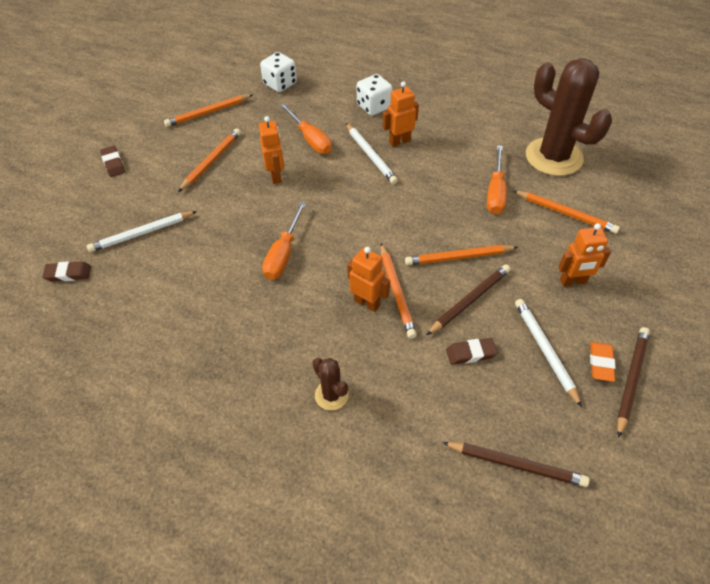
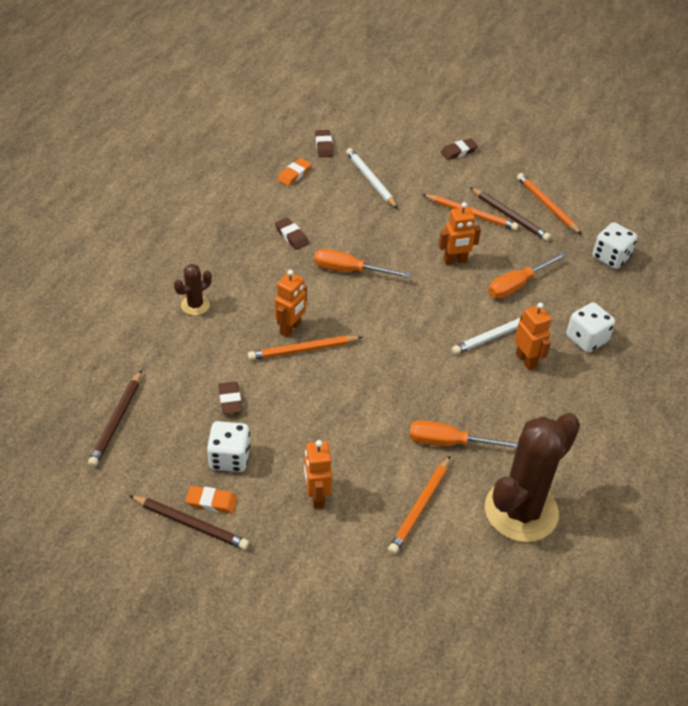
camera: 85 degrees right, 5 degrees down
orange pencil [405,245,518,265] -> none
brown pencil [427,264,510,335] -> brown pencil moved to [470,187,551,241]
white pencil [515,299,582,407] -> white dice [207,421,251,472]
none -> brown eraser [275,218,309,250]
none -> orange eraser [277,158,311,186]

